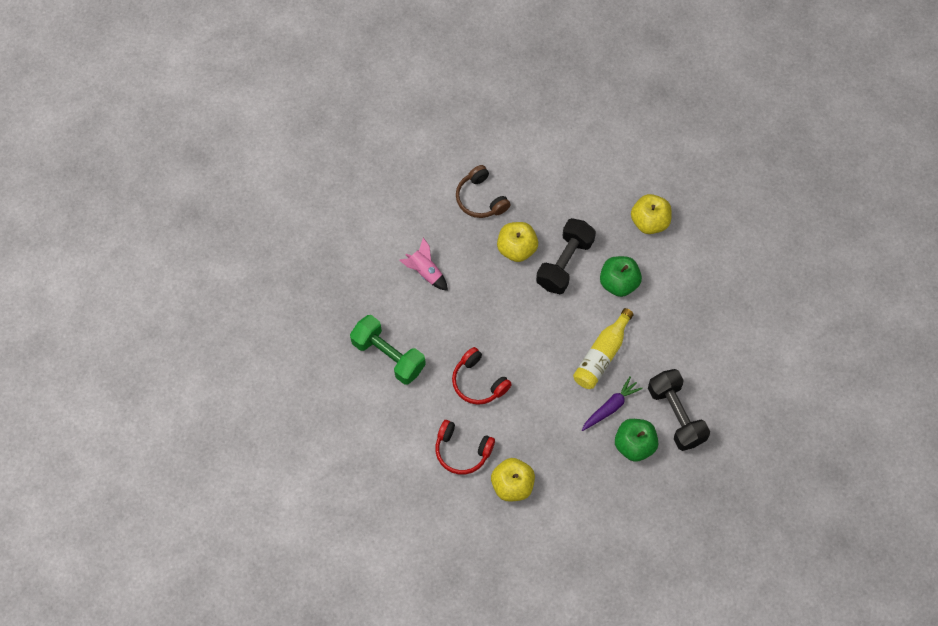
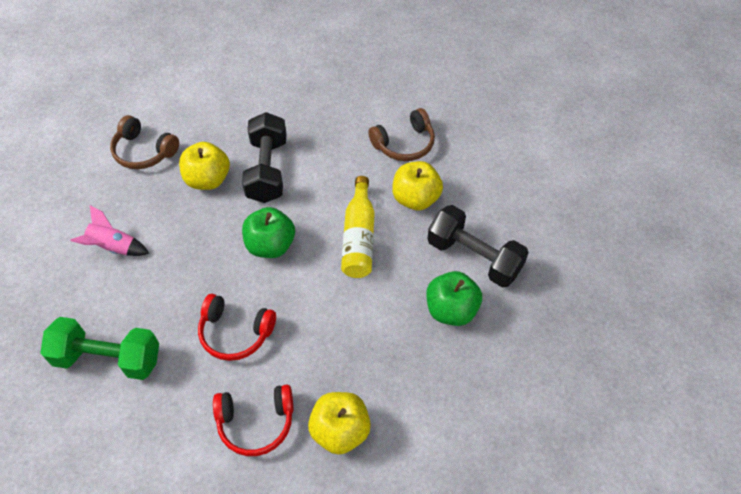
camera: 30 degrees left, 10 degrees down
purple carrot [582,376,642,431] -> none
green apple [600,256,642,297] -> green apple moved to [242,207,295,258]
yellow apple [631,194,672,234] -> yellow apple moved to [392,161,443,210]
none -> brown headphones [368,108,435,161]

